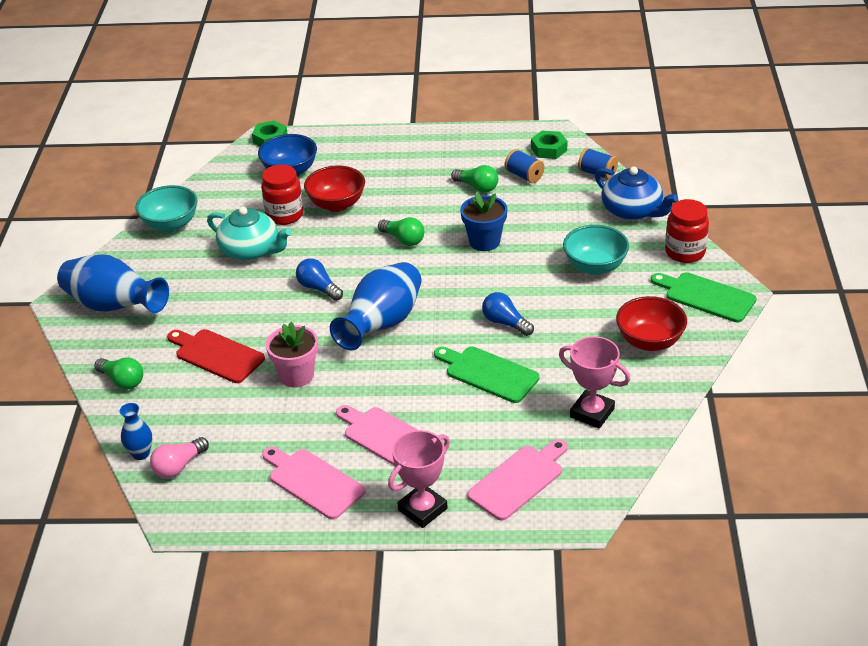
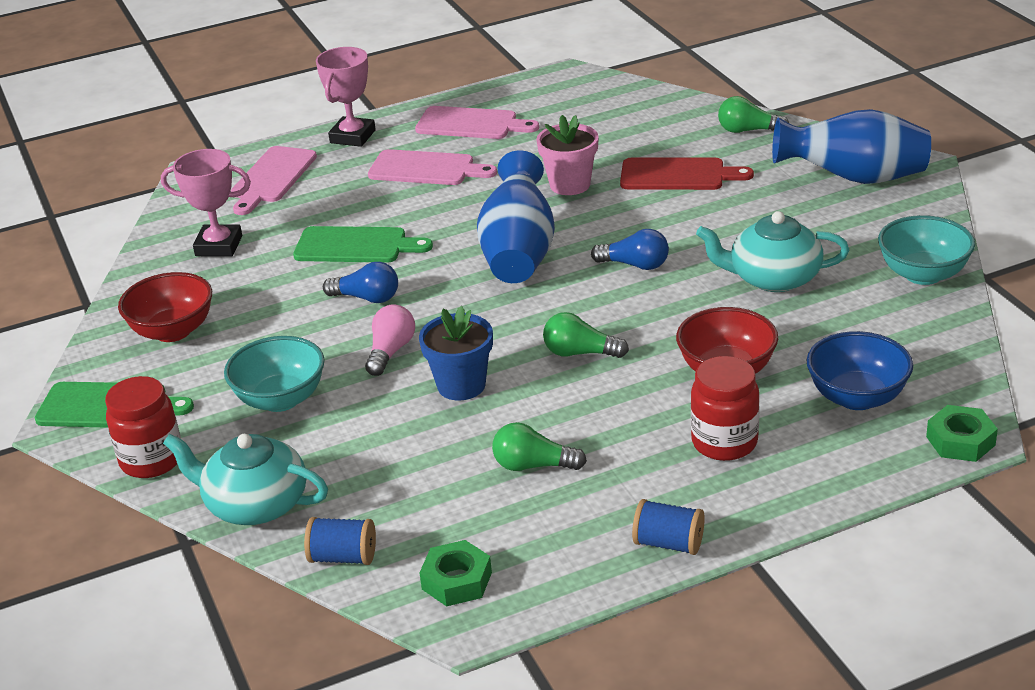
camera: 155 degrees right, 5 degrees down
blue vase [120,403,152,460] -> none
pink light bulb [150,437,209,478] -> pink light bulb moved to [365,304,415,376]
red jar [261,164,304,225] -> red jar moved to [691,356,760,461]
blue spool [505,149,545,183] -> blue spool moved to [632,499,705,555]
blue teapot [595,166,678,220] -> turquoise teapot [163,434,328,525]

